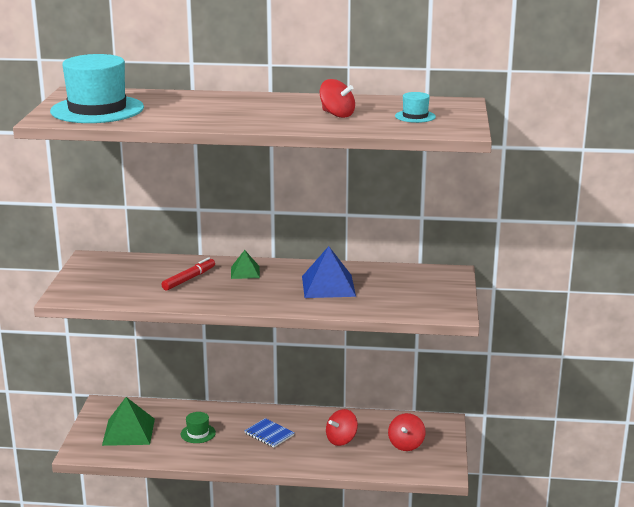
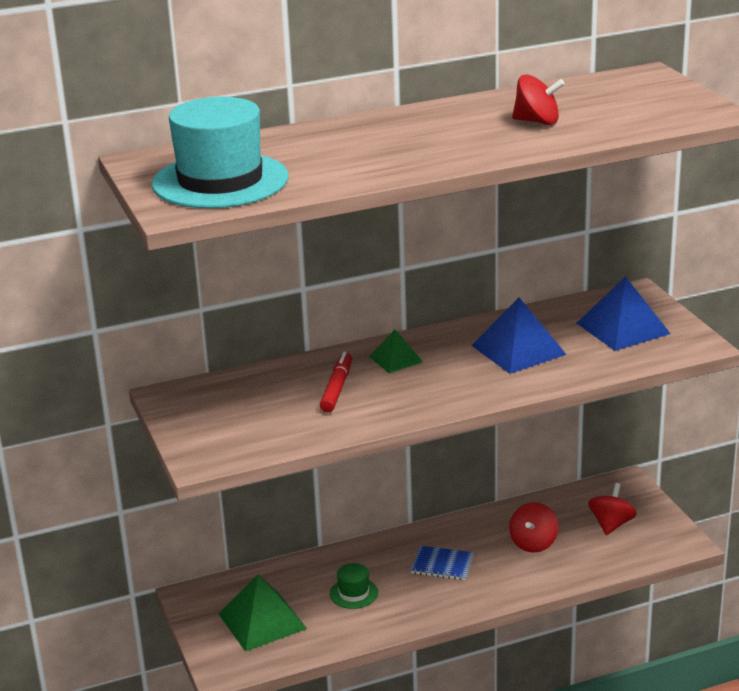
camera: 25 degrees left, 5 degrees up
red spinning top [388,413,426,451] -> red spinning top turned 150 degrees counterclockwise [588,483,637,535]
turquoise hat [395,92,436,123] -> none
none -> blue pyramid [577,276,671,351]

